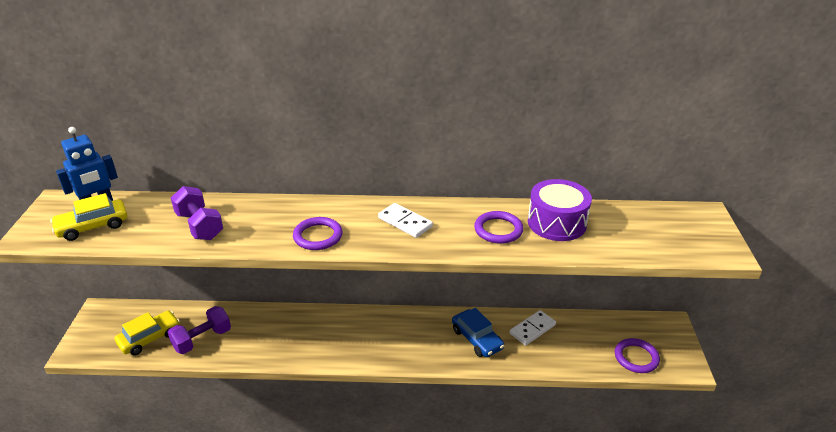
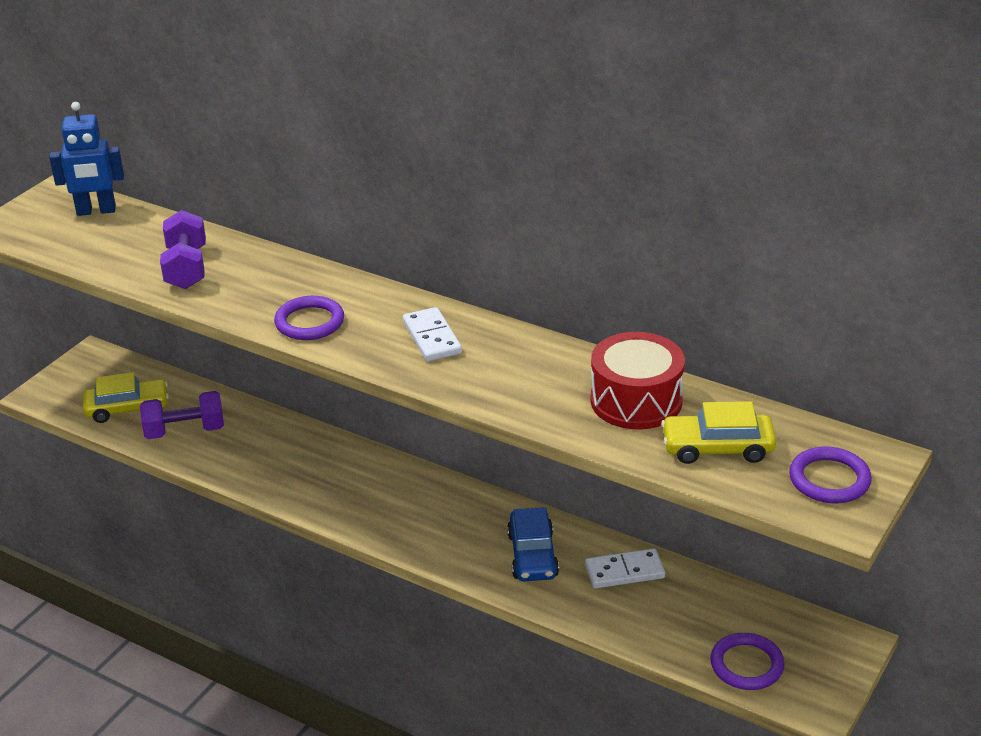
camera: 30 degrees right, 0 degrees up
yellow car [50,193,127,241] -> yellow car moved to [661,401,776,464]
purple ring [474,211,523,244] -> purple ring moved to [789,447,872,503]
purple drum [528,179,592,241] -> red drum [590,332,685,430]

